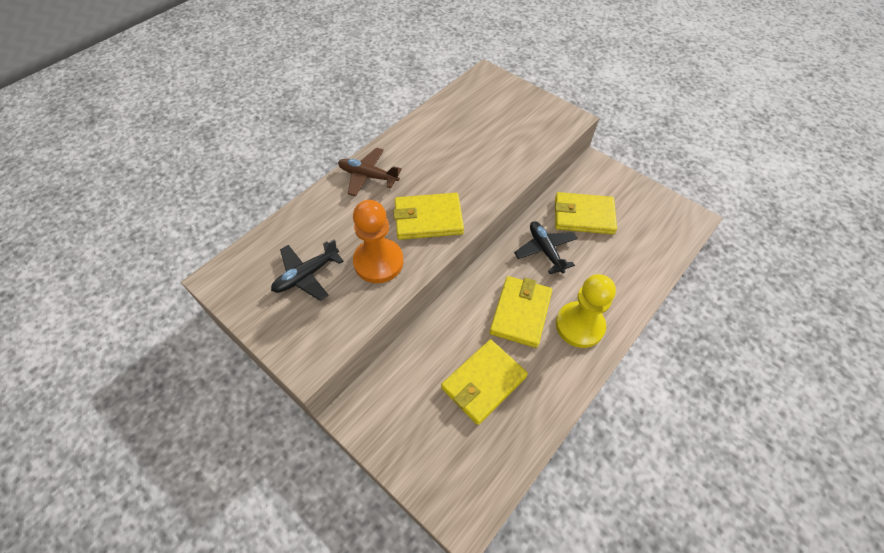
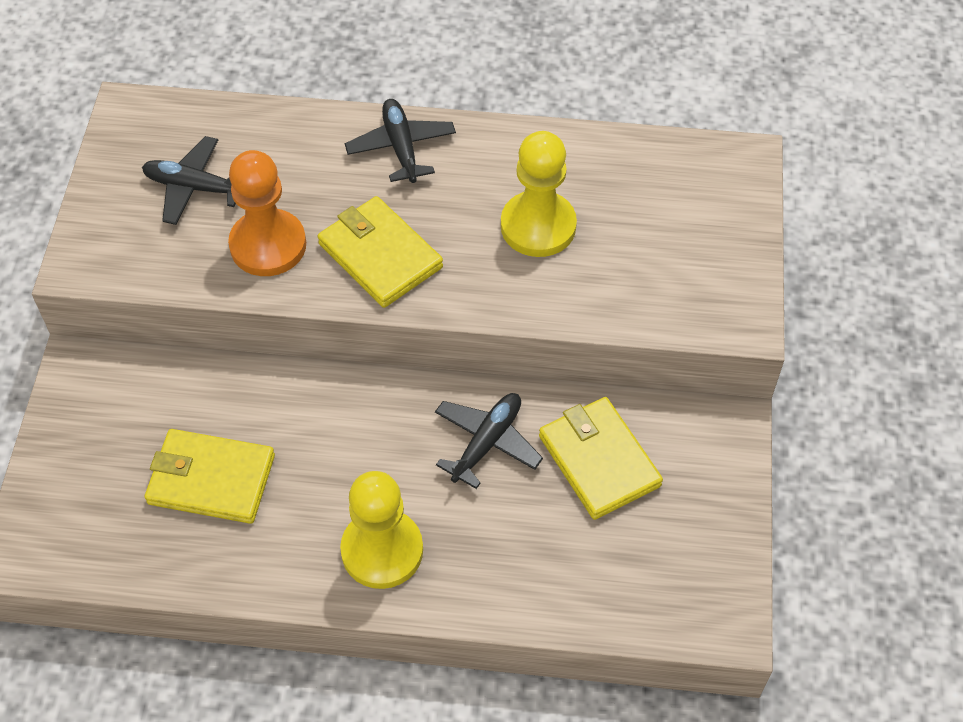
camera: 55 degrees right, 0 degrees up
brown plane [338,147,402,197] -> black plane [345,99,456,183]
yellow wallet [490,276,552,348] -> none
none -> yellow pawn [501,131,577,257]

